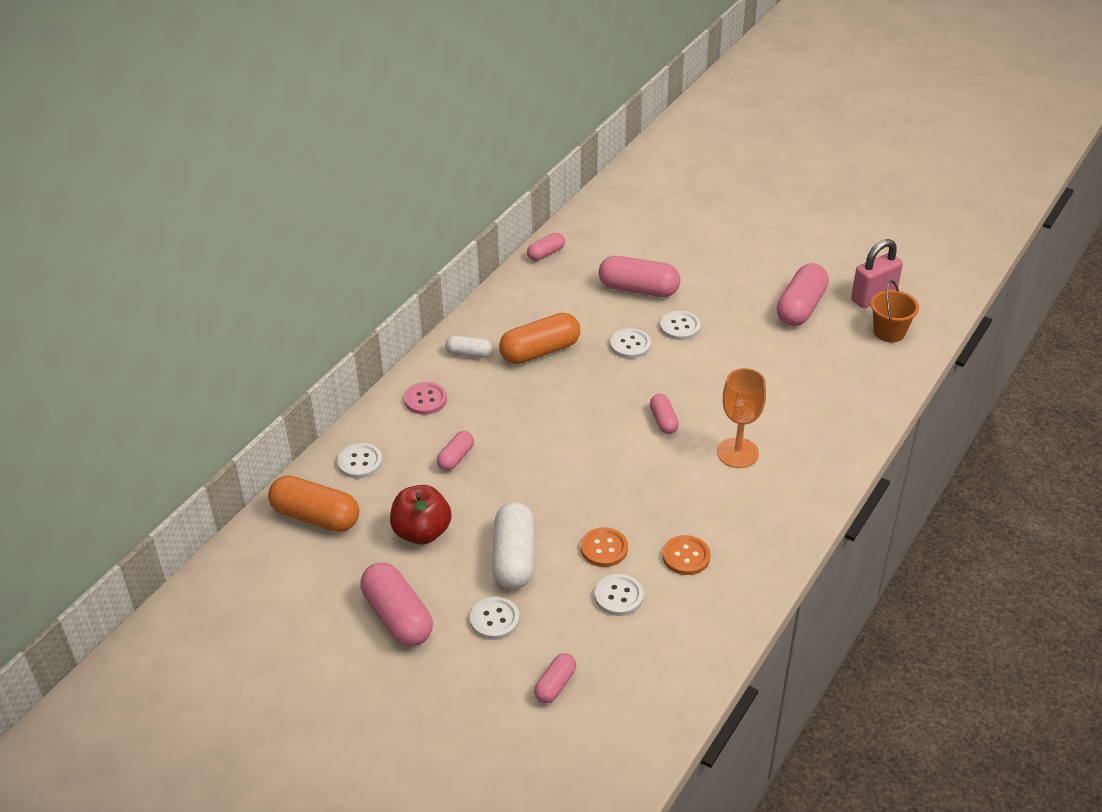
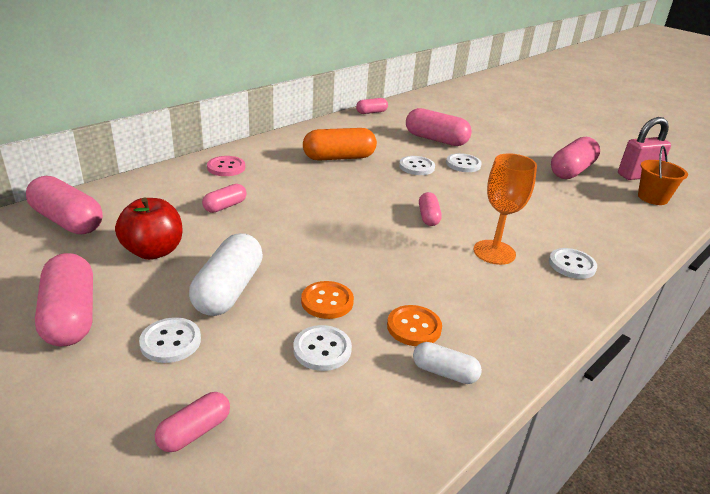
camera: 10 degrees right, 10 degrees down
orange capsule [268,476,359,532] -> pink capsule [26,176,103,234]
white button [337,443,382,479] -> white button moved to [549,248,597,279]
white capsule [445,335,492,358] -> white capsule moved to [413,342,482,384]

